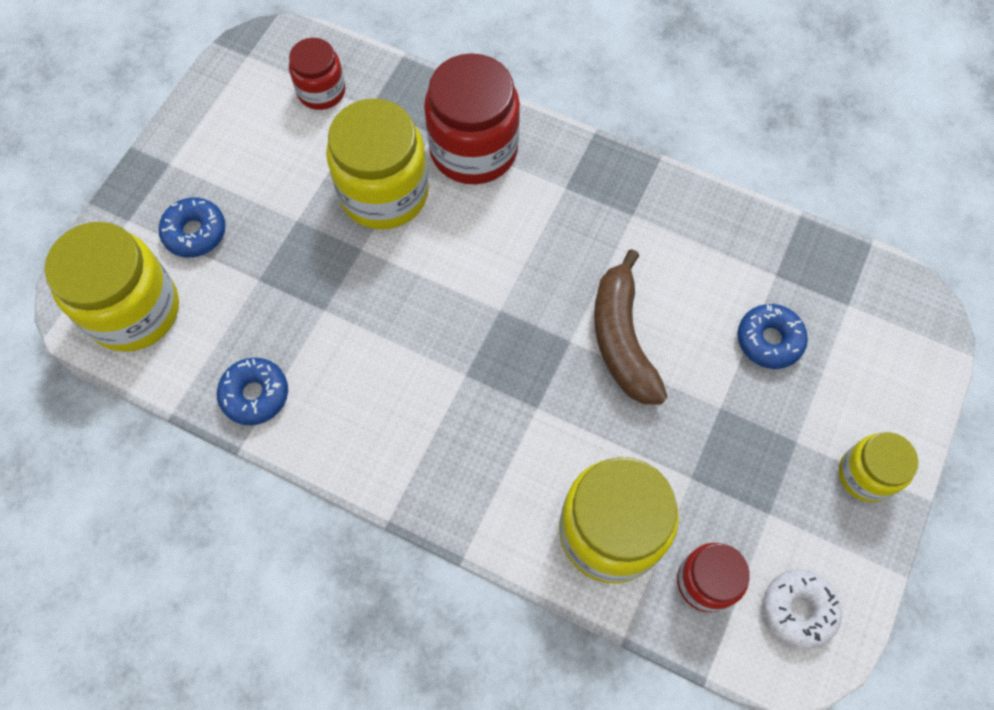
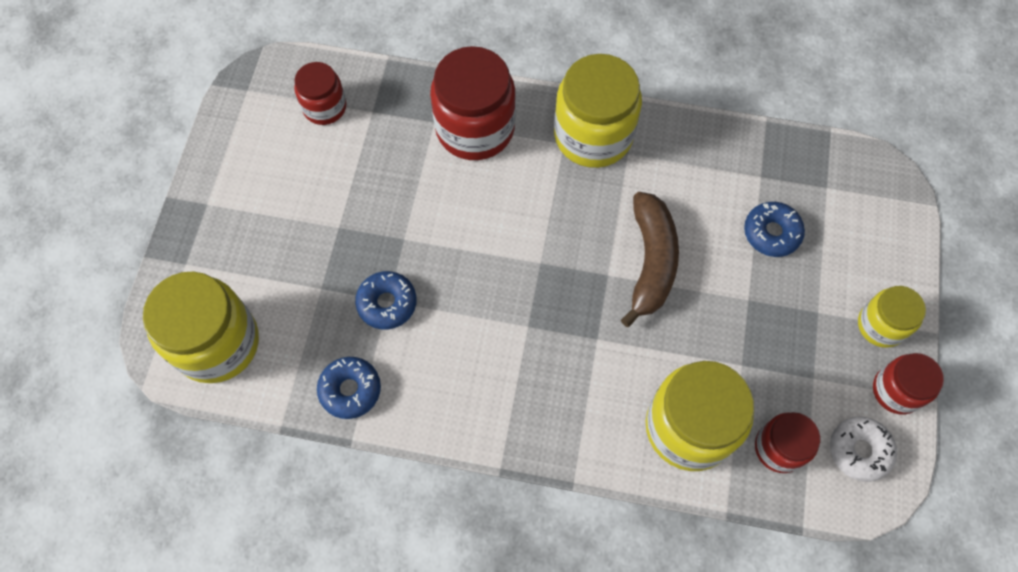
camera: 15 degrees left, 0 degrees up
blue donut [159,197,226,258] -> blue donut moved to [355,271,417,330]
yellow jar [326,99,429,230] -> yellow jar moved to [554,54,642,168]
brown banana [594,249,668,404] -> brown banana turned 150 degrees counterclockwise [621,192,679,327]
none -> red jar [873,353,944,414]

